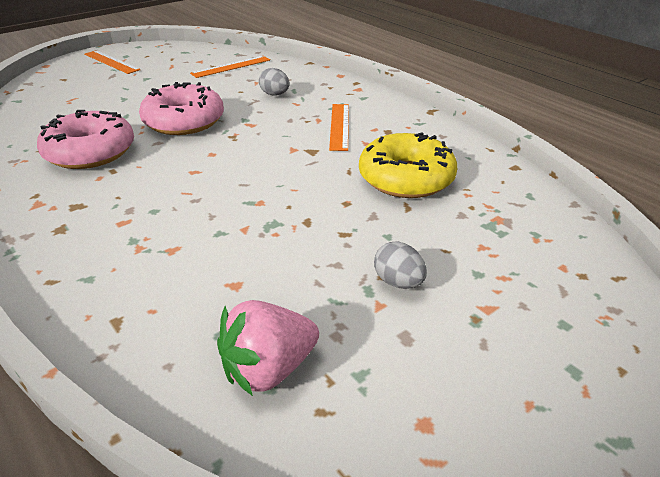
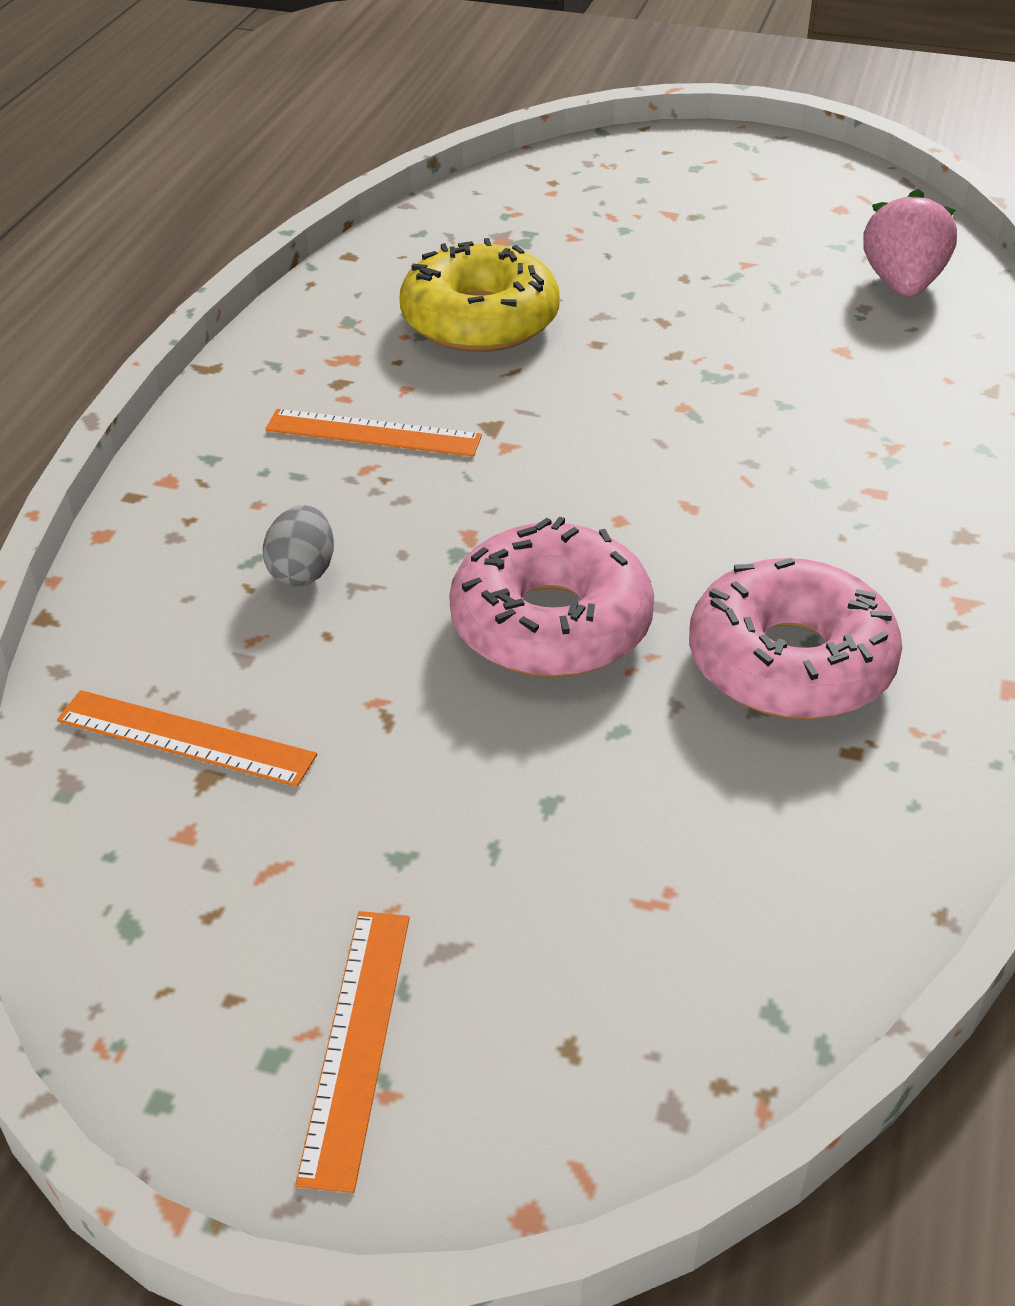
camera: 125 degrees left, 5 degrees up
pink strawberry [217,300,319,396] -> pink strawberry turned 105 degrees counterclockwise [863,189,957,297]
orange ruler [329,104,349,151] -> orange ruler turned 45 degrees clockwise [265,409,482,456]
grey egg [374,242,427,289] -> none

